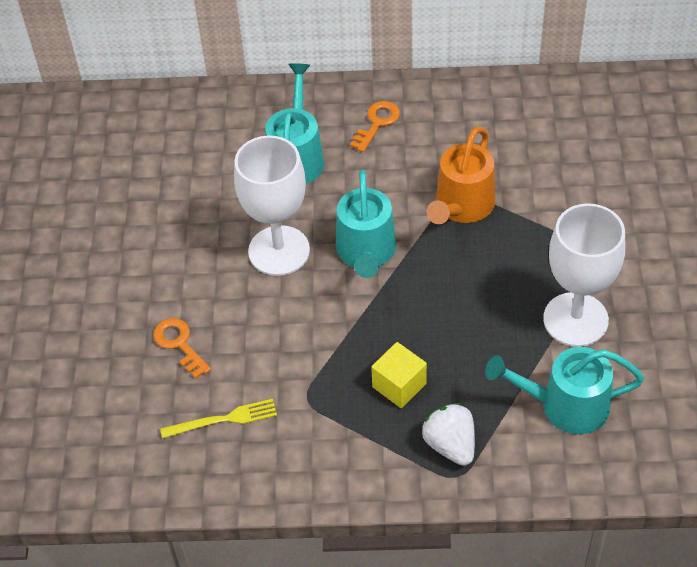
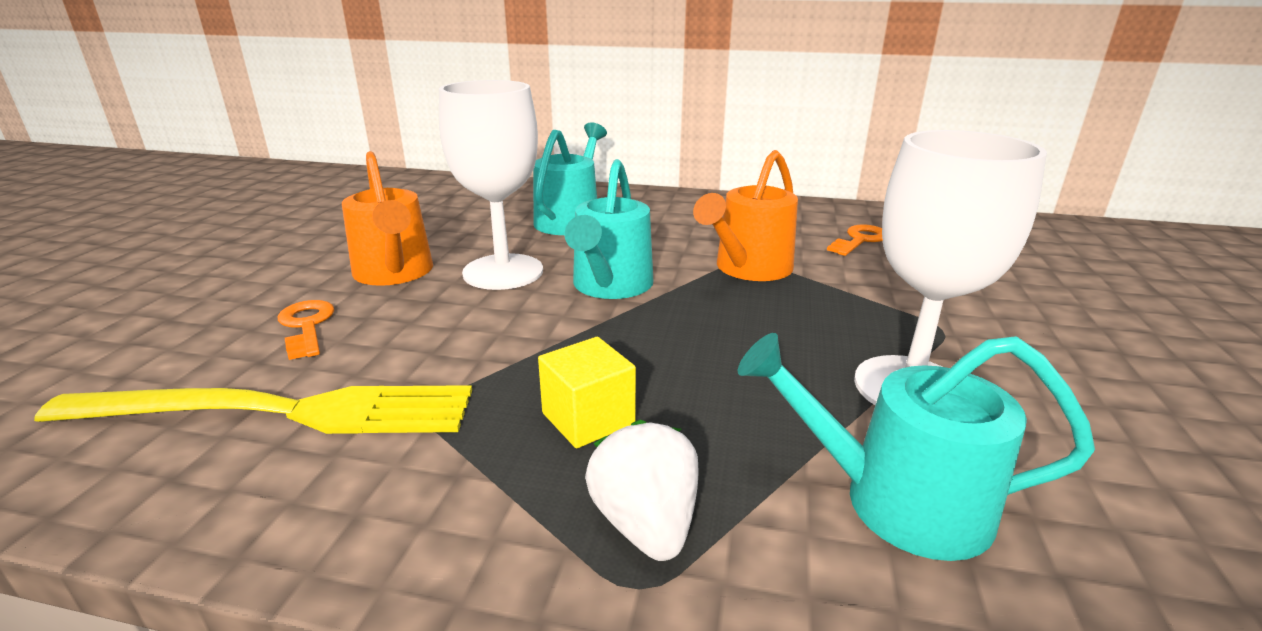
camera: 10 degrees right, 25 degrees down
yellow fork [160,399,277,439] -> yellow fork [34,385,472,434], size x2.05
orange key [350,101,400,152] -> orange key moved to [827,224,883,256]
none -> orange watering can [342,151,433,286]

